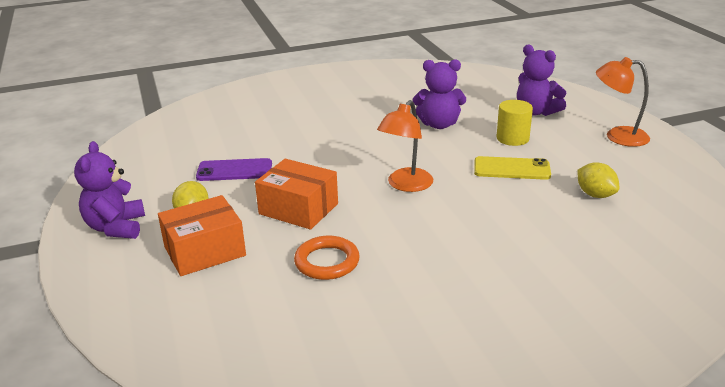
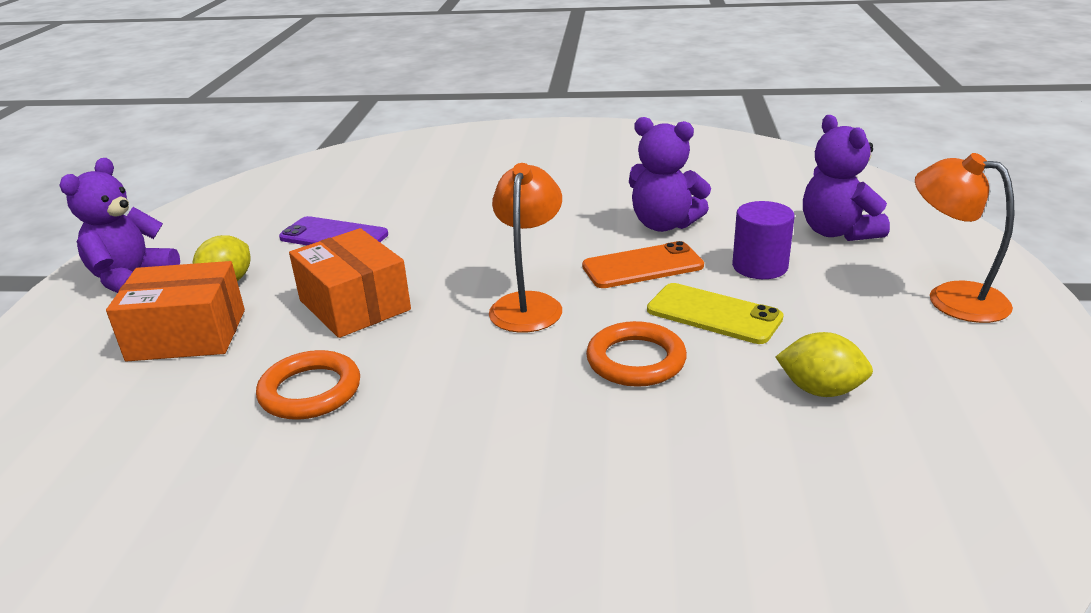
camera: 25 degrees right, 0 degrees up
orange lamp [377,100,433,192] -> orange lamp turned 135 degrees clockwise [489,163,562,333]
yellow cylinder [496,100,533,146] -> purple cylinder [732,201,795,279]
yellow lemon [577,162,619,198] -> yellow lemon turned 60 degrees counterclockwise [775,332,873,397]
none -> orange phone [582,241,704,288]
none -> orange ring [586,321,687,387]

